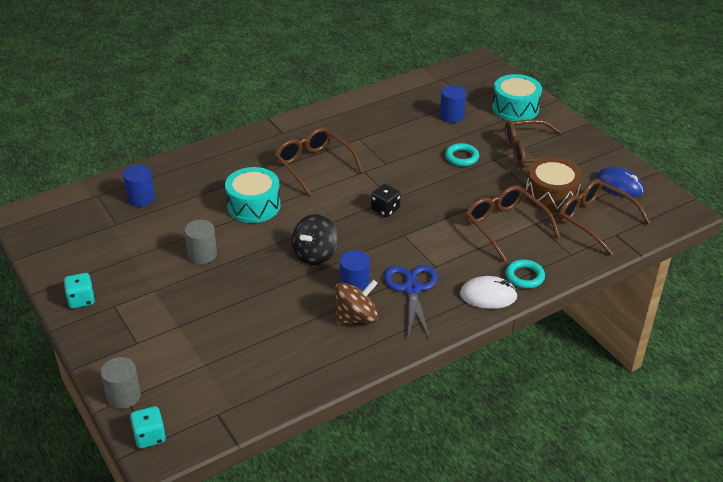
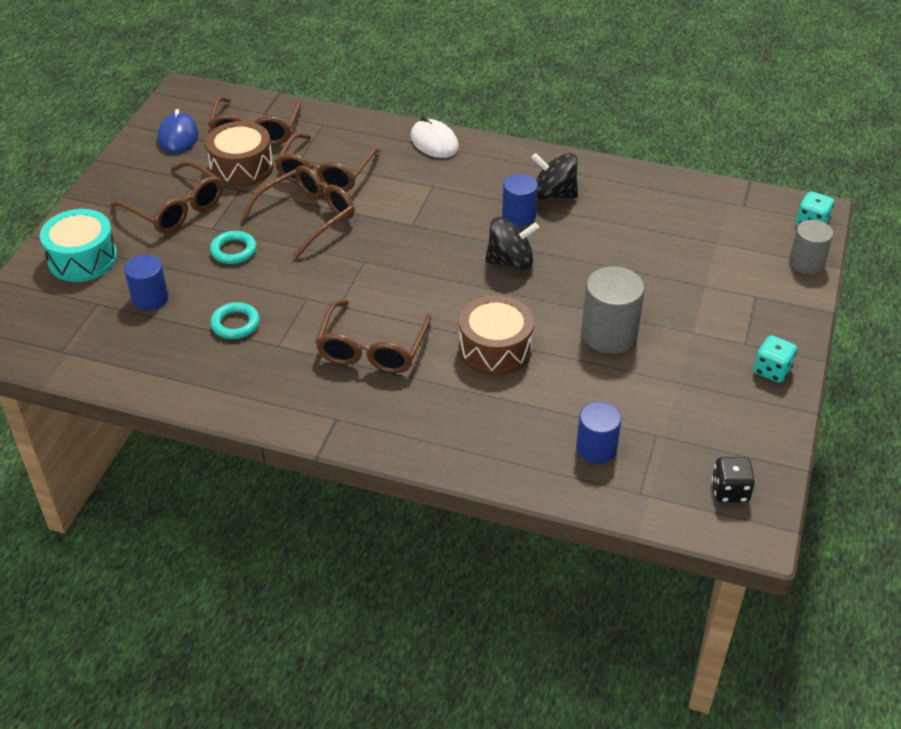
camera: 130 degrees left, 5 degrees up
grey cylinder [184,220,217,264] -> grey cylinder [581,266,645,354], size x1.51
turquoise drum [225,167,281,223] -> brown drum [459,295,534,376]
brown spinning top [335,279,378,325] -> black spinning top [532,153,578,199]
black dice [371,184,401,217] -> black dice moved to [712,457,755,503]
blue scissors [384,265,438,339] -> none
turquoise ring [506,259,545,289] -> turquoise ring moved to [210,302,260,339]
none -> brown glasses [241,165,355,259]

